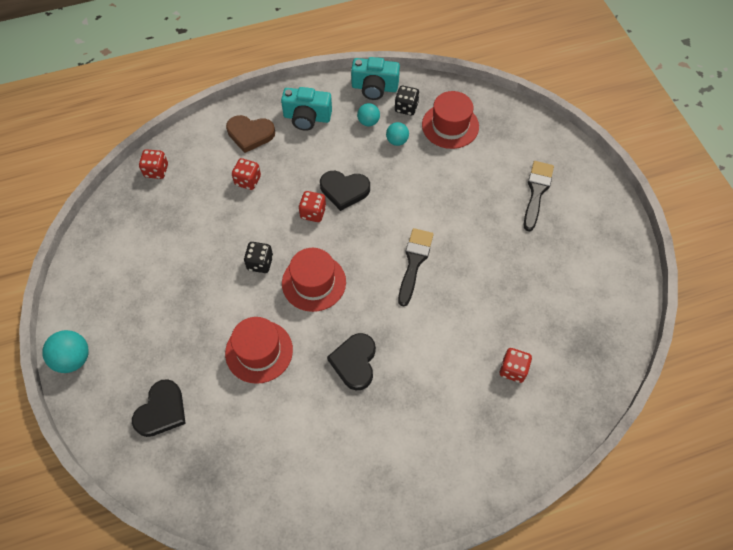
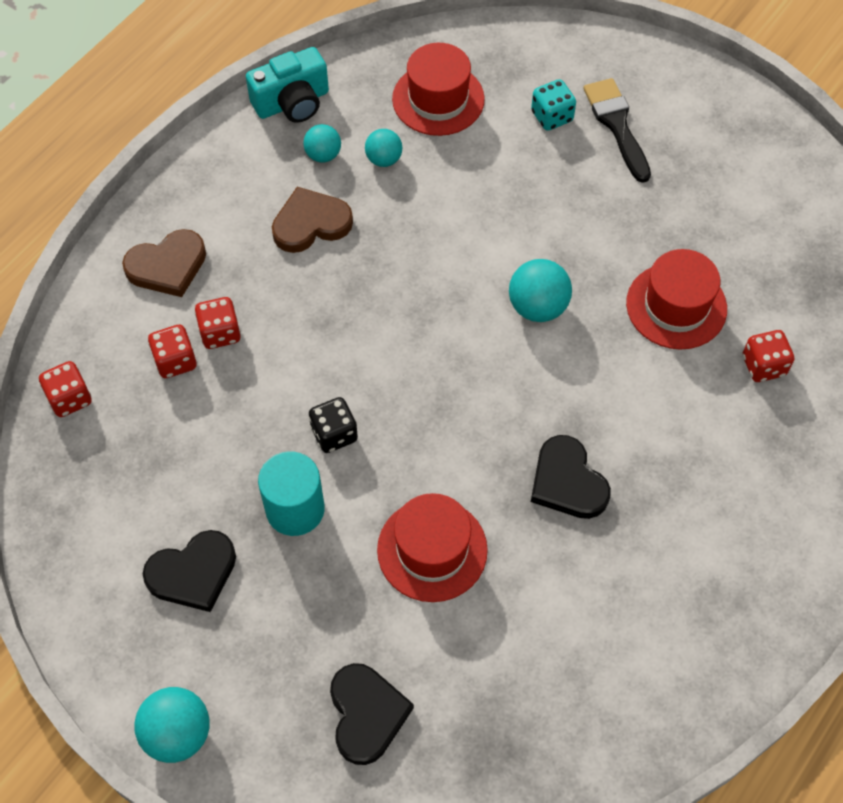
camera: 35 degrees left, 0 degrees up
turquoise camera [281,87,332,131] -> none
red hat [282,248,346,312] -> red hat moved to [626,249,727,350]
red dice [299,191,326,222] -> red dice moved to [148,325,196,378]
black heart [320,171,370,211] -> black heart moved to [143,530,236,612]
black dice [394,86,420,115] -> none
black brush [398,228,434,307] -> turquoise ball [509,259,572,322]
none -> turquoise cylinder [258,451,325,536]
none -> brown heart [272,187,353,253]
none -> turquoise dice [531,79,576,131]

